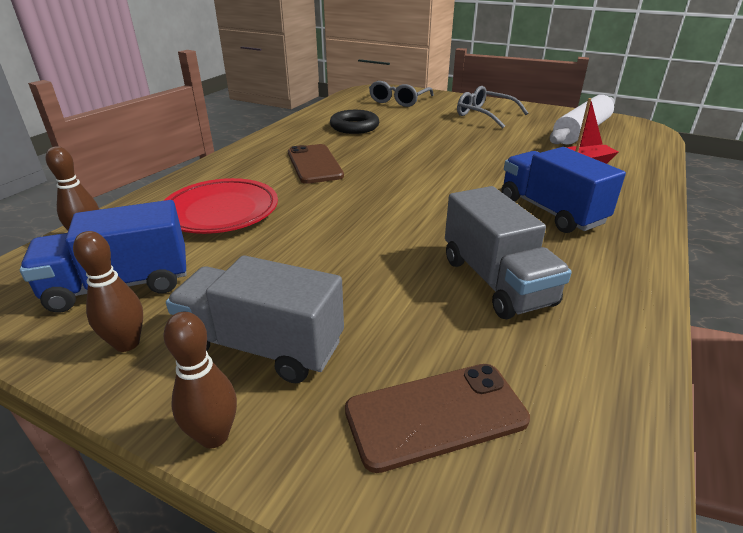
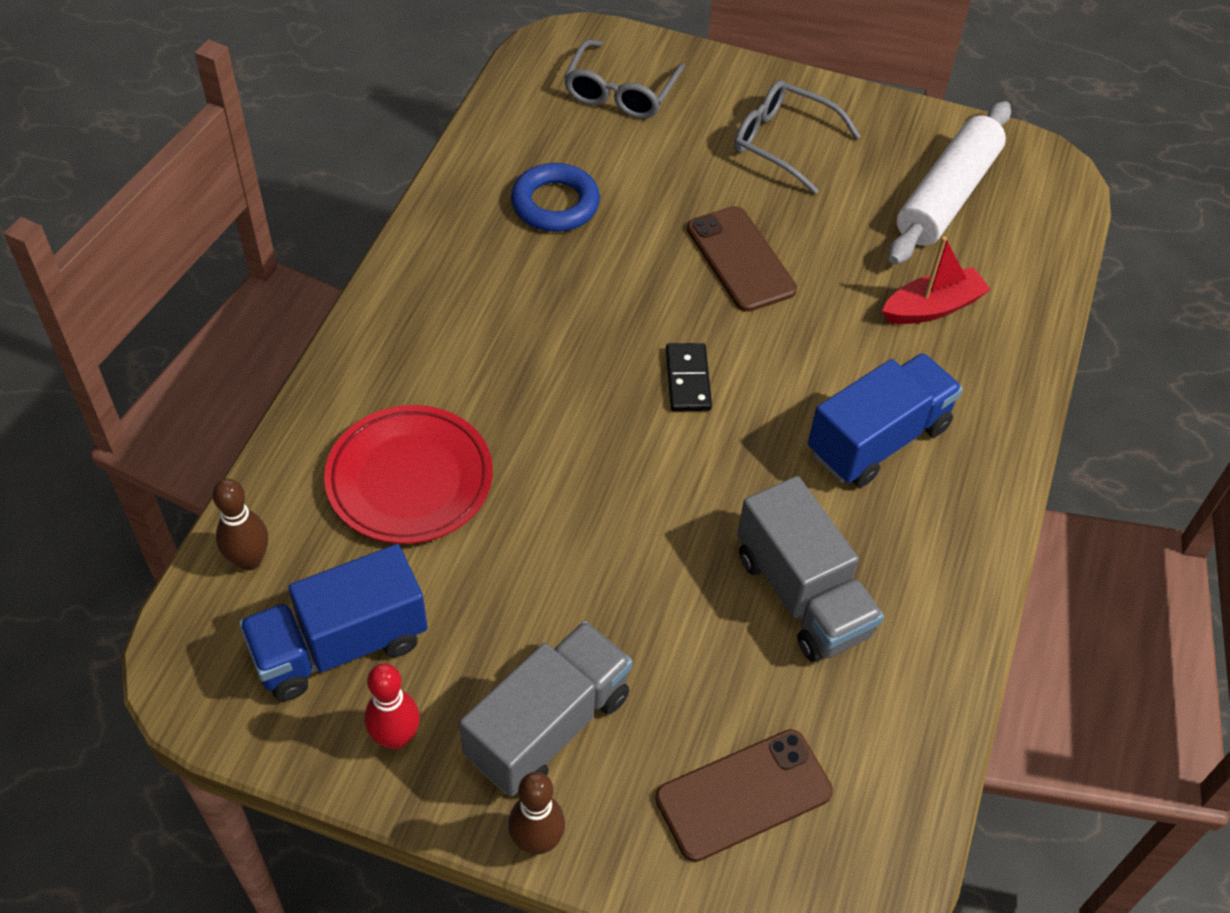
camera: 10 degrees left, 20 degrees up
brown bowling pin [73,231,143,352] -> red bowling pin [364,663,420,750]
grey truck [166,255,344,383] -> grey truck turned 120 degrees clockwise [459,621,633,796]
brown phone [288,144,344,184] -> brown phone moved to [687,206,797,312]
black ring [330,110,379,134] -> blue ring [511,163,600,232]
blue truck [502,147,626,233] -> blue truck turned 90 degrees clockwise [808,353,963,487]
none -> black domino [666,343,712,411]

